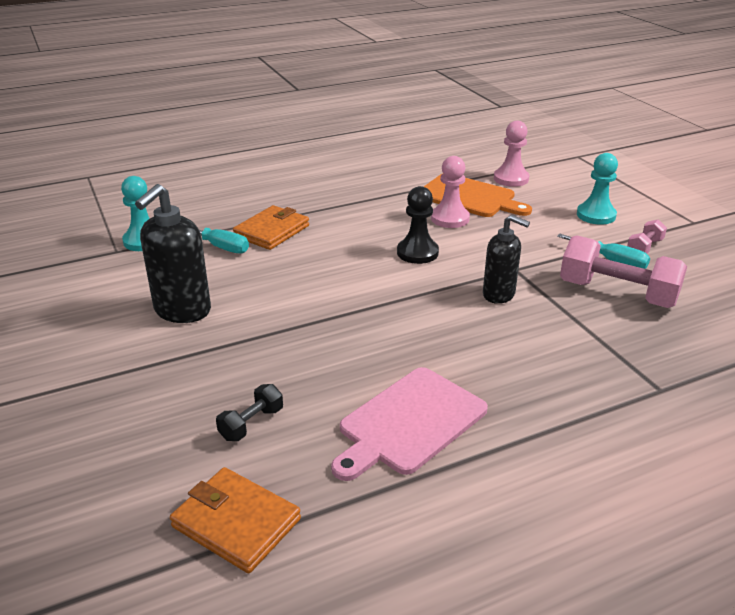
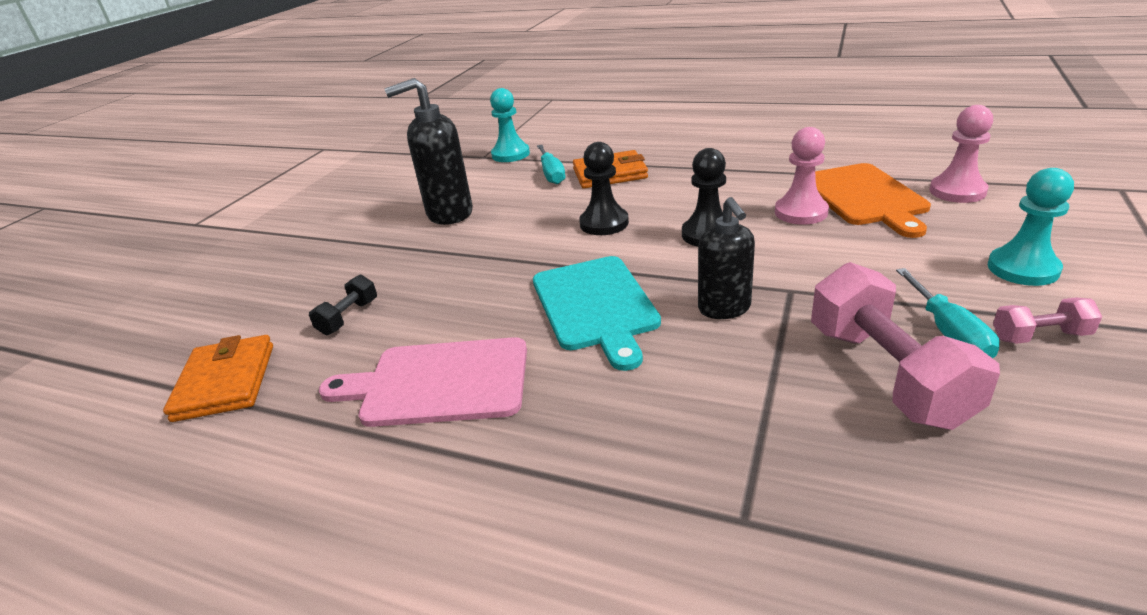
camera: 50 degrees right, 0 degrees up
black dumbbell [216,384,283,441] -> black dumbbell turned 60 degrees counterclockwise [309,275,377,335]
none -> turquoise cutting board [533,256,661,371]
none -> black pawn [579,142,629,235]

